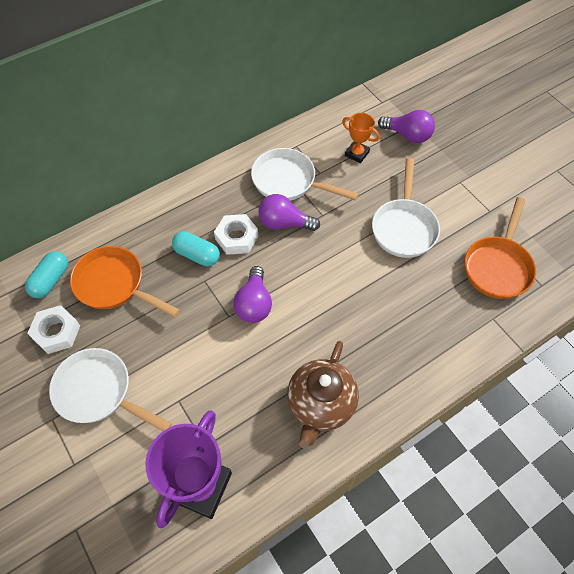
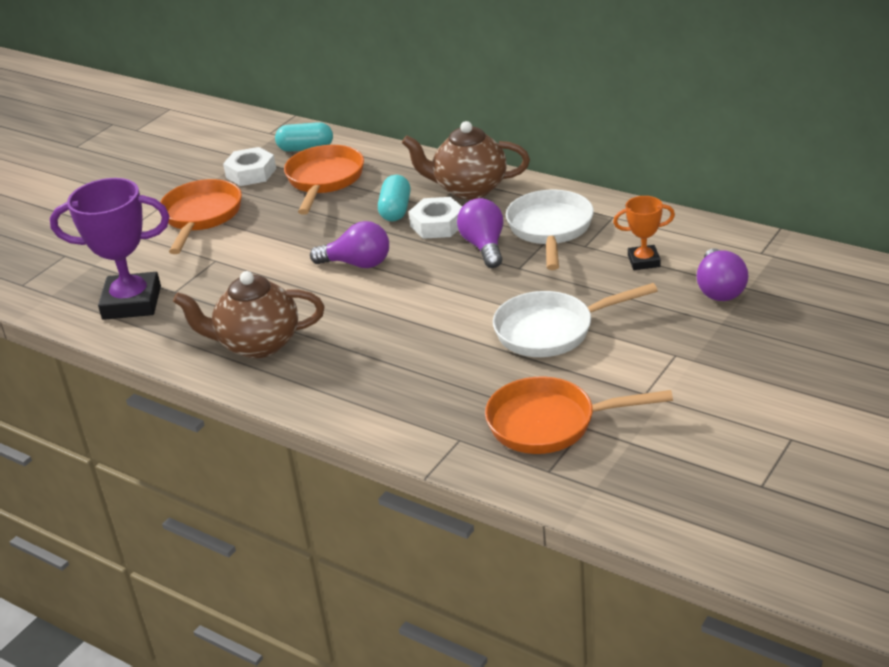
camera: 70 degrees right, 25 degrees down
white pan [49,348,172,431] -> orange pan [160,179,242,254]
purple light bulb [233,266,272,323] -> purple light bulb turned 150 degrees counterclockwise [310,221,389,268]
orange trophy [342,113,380,163] -> orange trophy turned 75 degrees clockwise [613,196,675,270]
none -> brown teapot [402,121,530,199]

